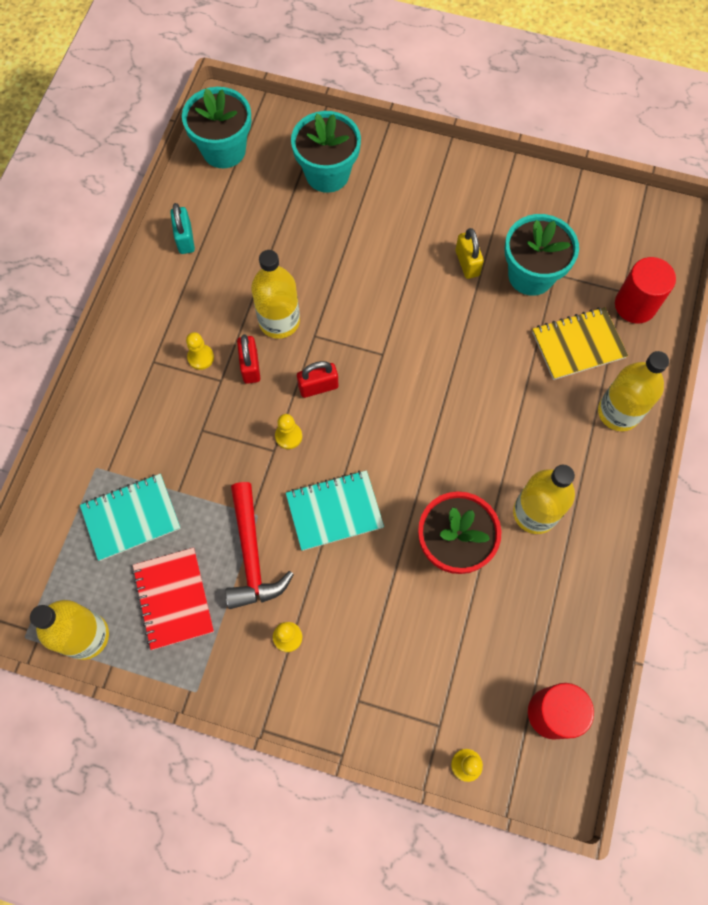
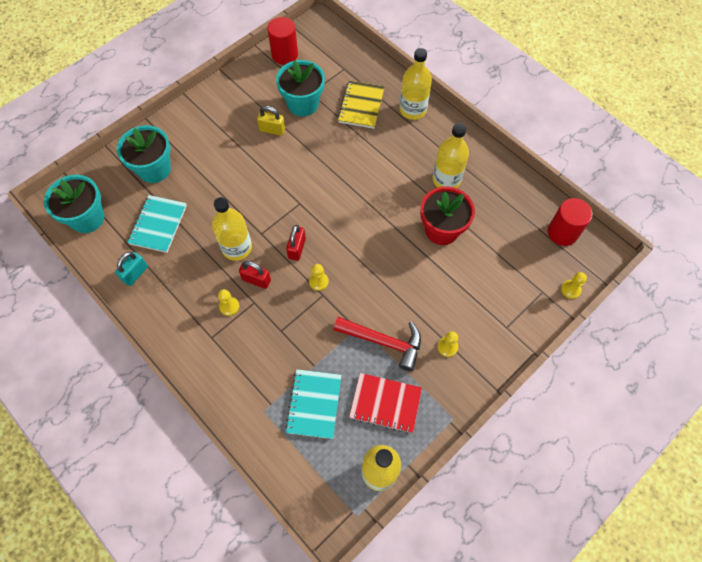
camera: 60 degrees left, 5 degrees down
turquoise padlock [170,203,195,254] -> turquoise padlock turned 75 degrees counterclockwise [115,252,148,286]
turquoise notebook [286,470,384,551] -> turquoise notebook moved to [127,195,187,253]
red cylinder [615,257,676,324] -> red cylinder moved to [267,17,298,65]

